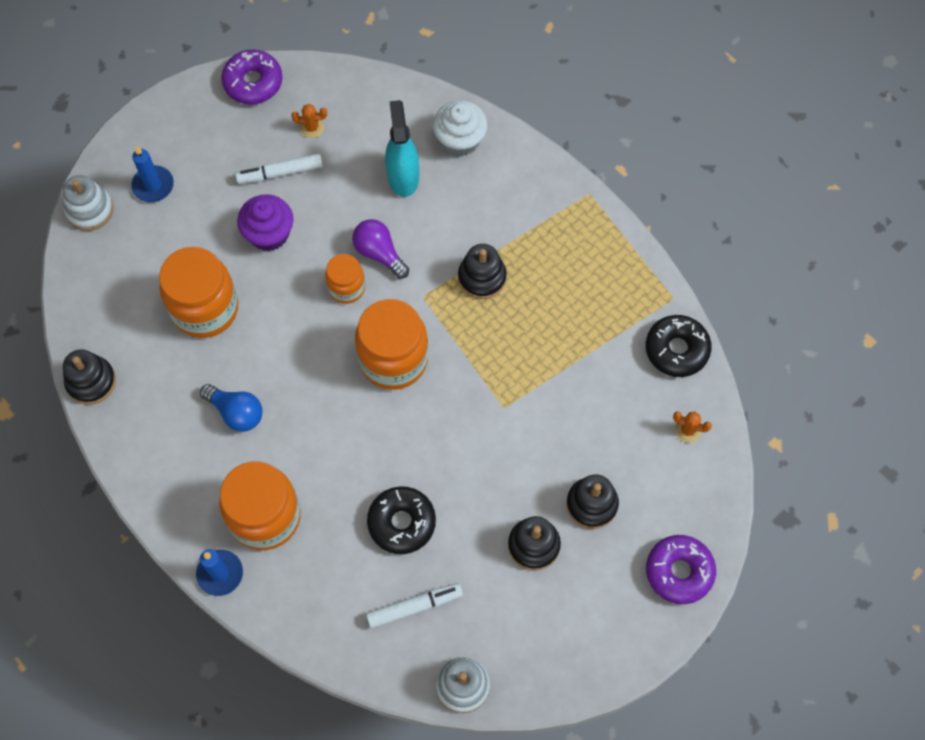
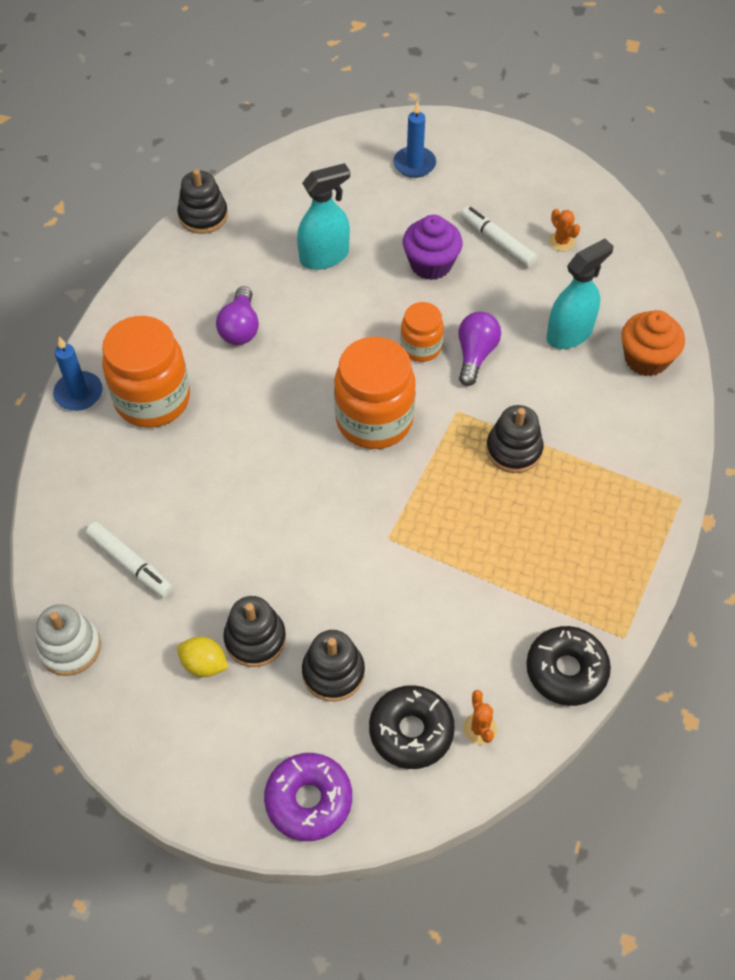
camera: 60 degrees right, 10 degrees down
white stacking toy [63,175,113,231] -> none
orange jar [159,247,238,338] -> turquoise spray bottle [297,163,350,270]
blue light bulb [200,384,262,432] -> purple light bulb [216,286,259,345]
purple donut [221,49,282,104] -> none
black donut [367,486,436,554] -> black donut moved to [369,685,455,769]
white cupcake [433,100,487,156] -> orange cupcake [621,310,685,376]
none -> yellow lemon [177,637,229,677]

